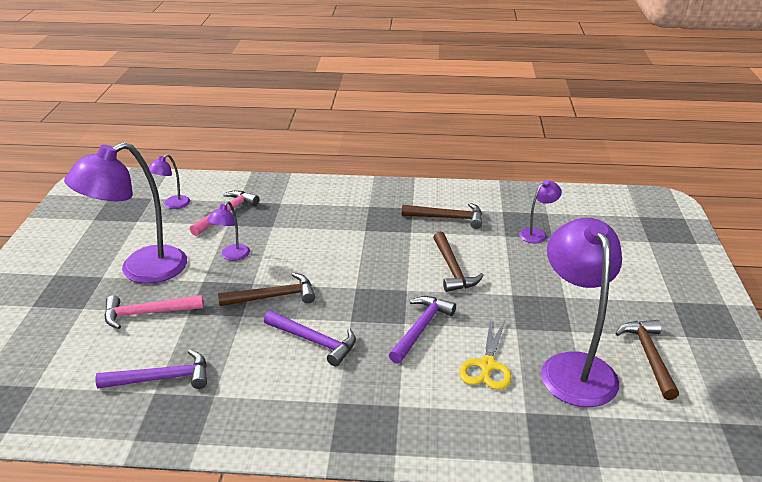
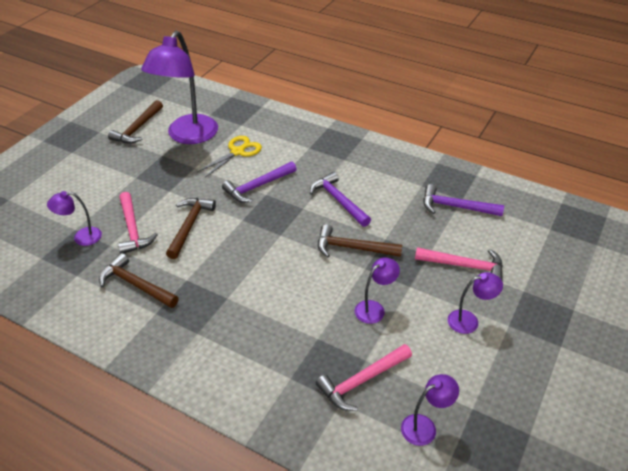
camera: 155 degrees left, 10 degrees up
purple lamp [64,142,187,284] -> purple lamp [448,272,503,334], size x0.45
none -> pink hammer [118,192,158,254]

